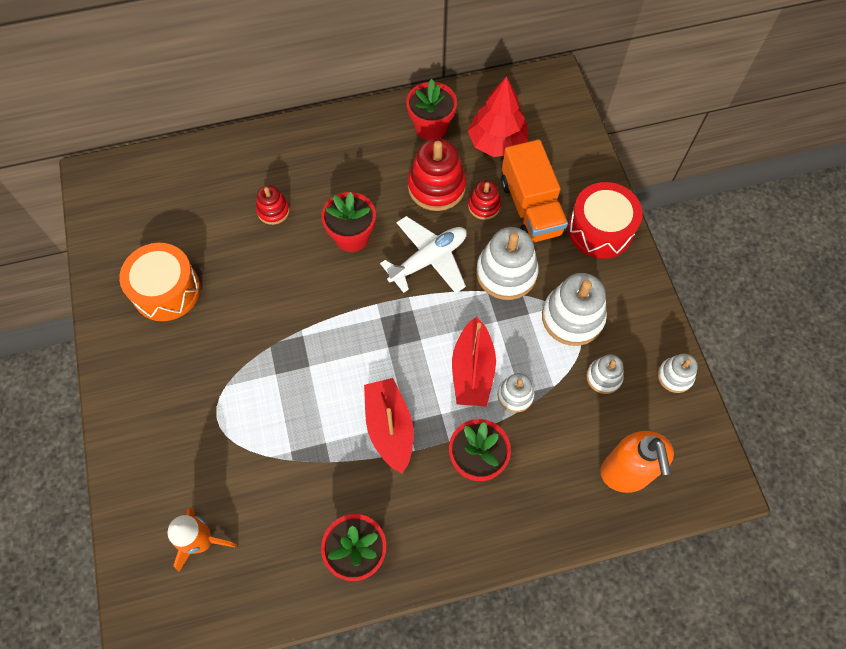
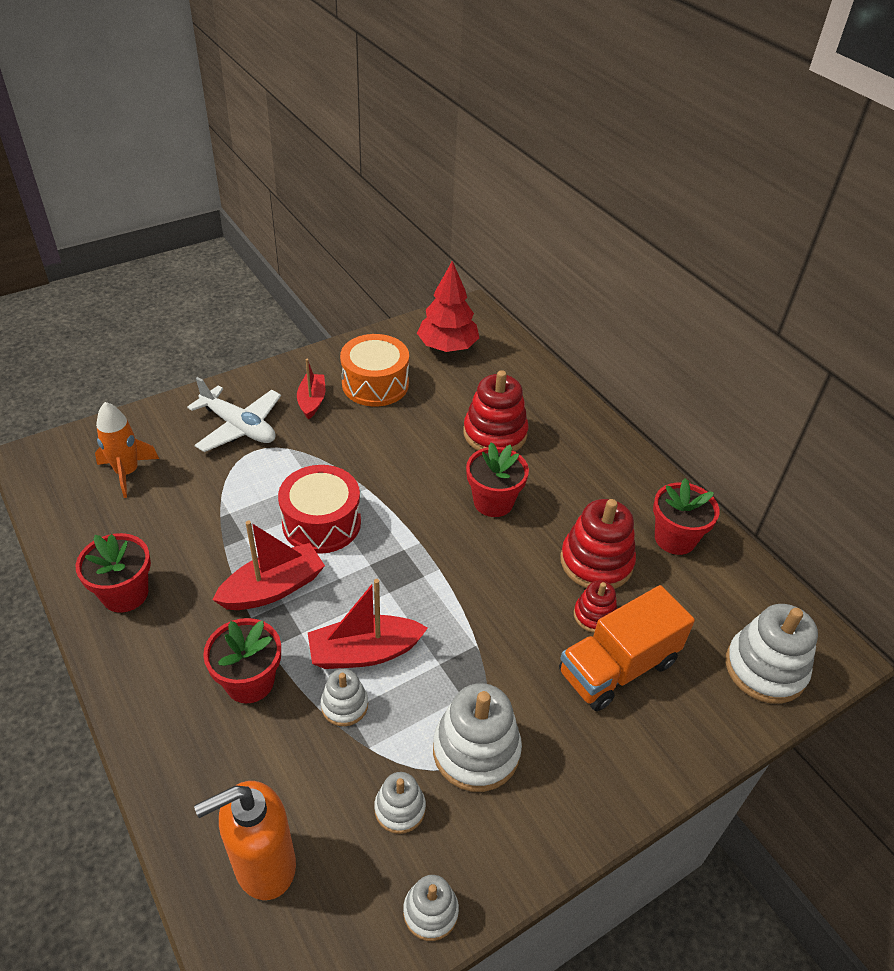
camera: 70 degrees right, 20 degrees down
red stacking toy [256,185,290,225] -> red stacking toy [463,370,528,452], size x1.80
white plane [380,216,467,293] -> white plane moved to [187,377,281,452]
red tree [468,76,528,157] -> red tree moved to [417,261,479,352]
white stacking toy [476,227,539,300] -> white stacking toy moved to [726,604,818,704]
red drum [568,182,643,259] -> red drum moved to [278,465,361,554]
none -> red boat [297,359,326,419]

